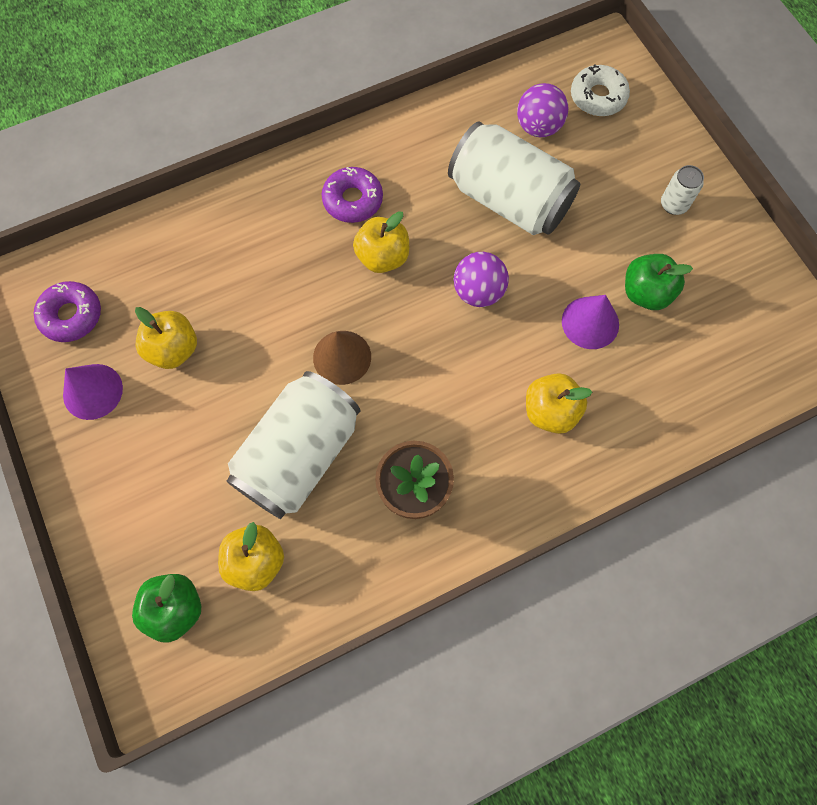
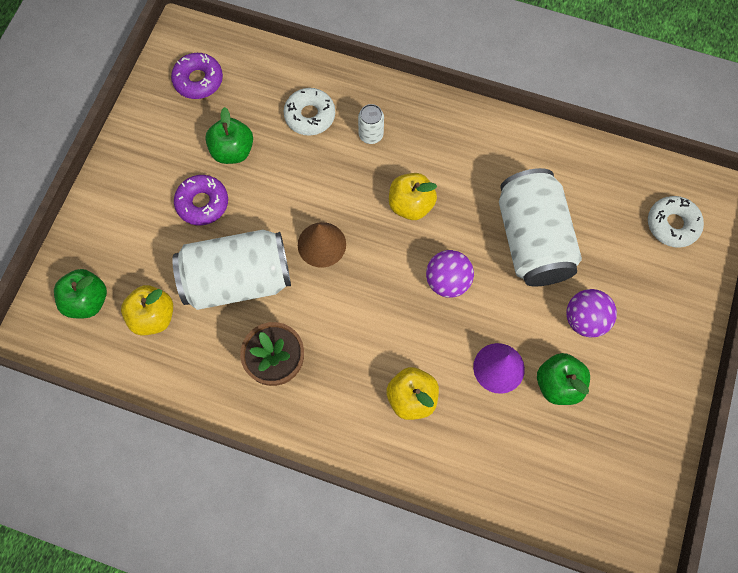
camera: 45 degrees right, 0 degrees up
purple cone [63,364,123,420] -> none
yellow apple [135,307,197,369] -> green apple [205,107,253,164]
purple donut [322,167,383,223] -> purple donut moved to [174,175,228,225]
purple ball [517,83,568,137] -> purple ball moved to [566,289,617,338]
white can [661,165,704,215] -> white can moved to [358,104,384,144]
none -> white donut [283,88,335,136]

